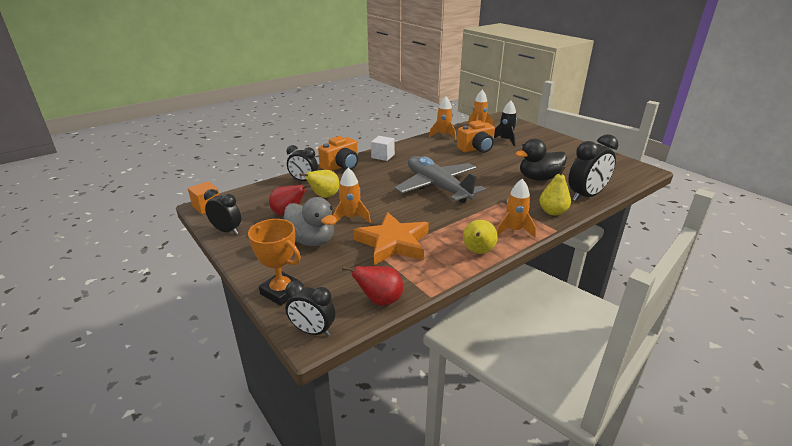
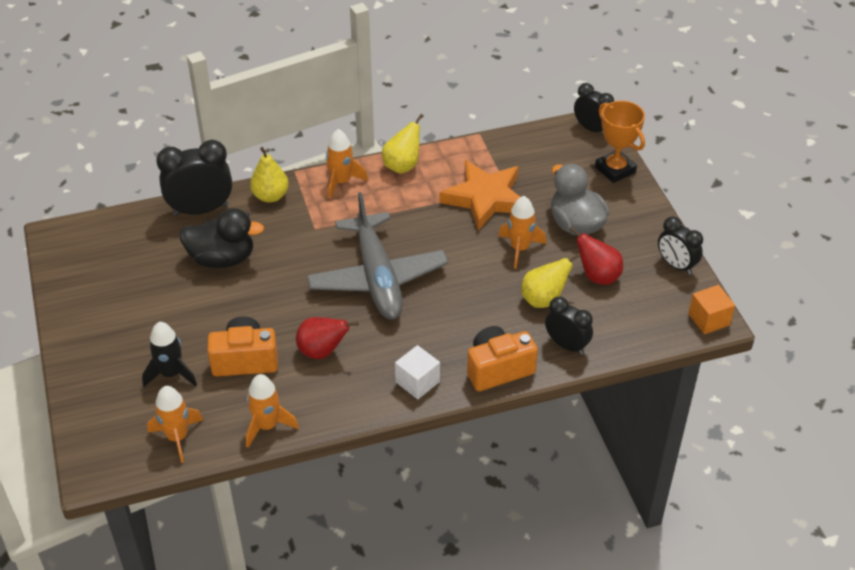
camera: 160 degrees left, 15 degrees up
red pear [342,266,403,306] -> red pear moved to [296,317,359,359]

